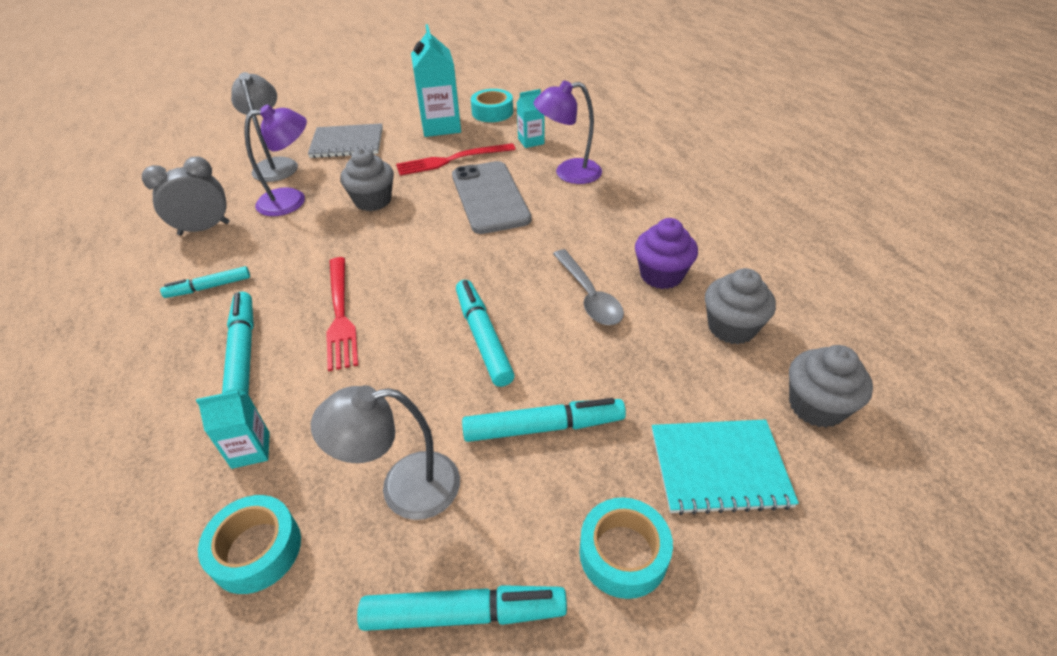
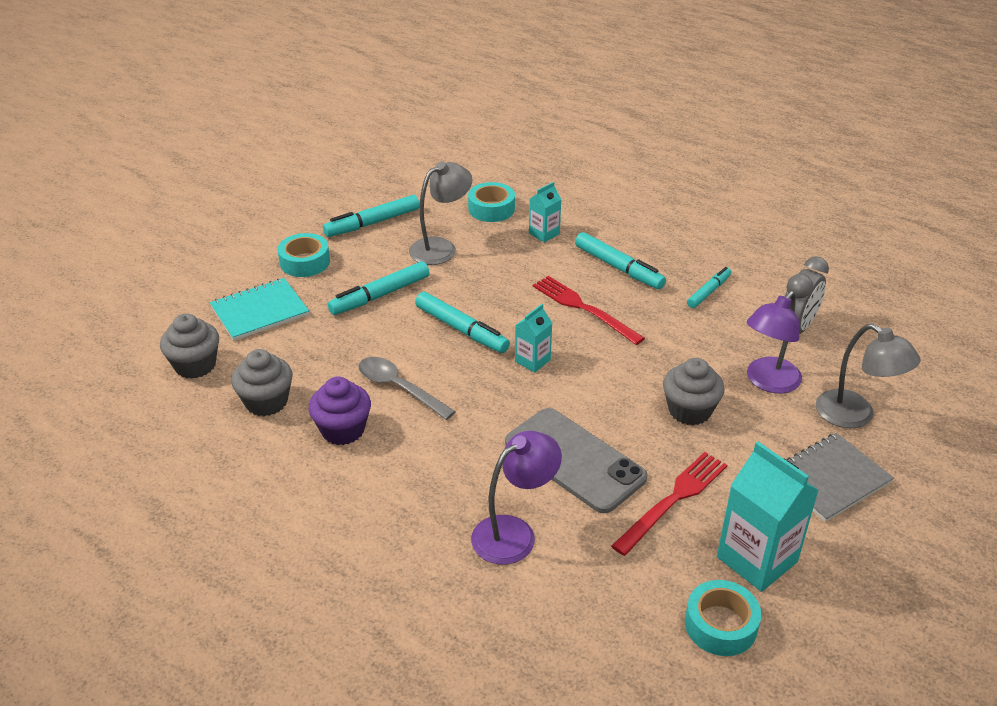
camera: 150 degrees right, 5 degrees down
turquoise carton [517,89,544,148] -> turquoise carton moved to [515,304,552,373]

